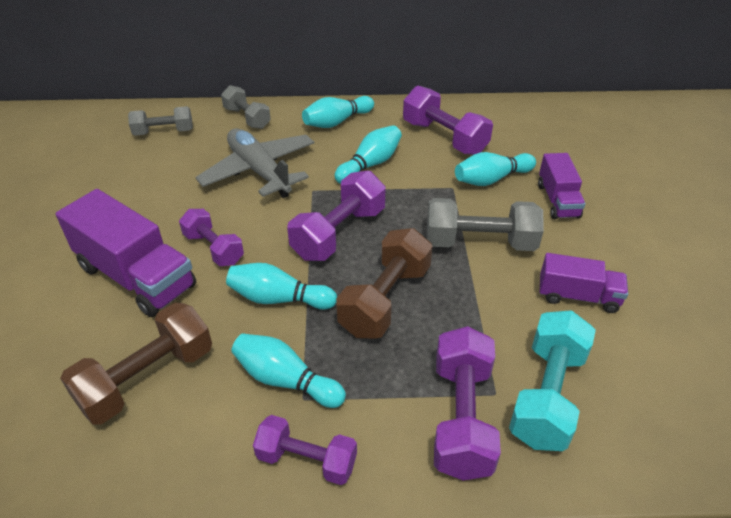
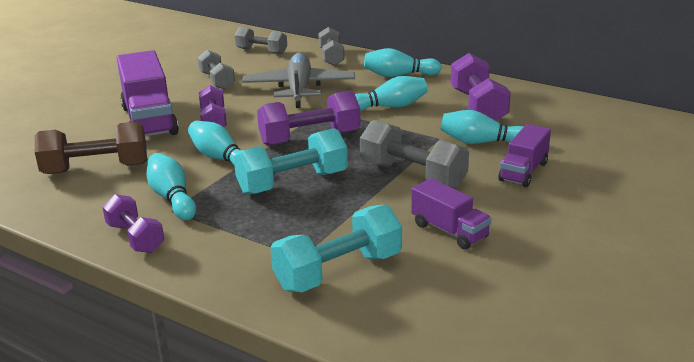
camera: 35 degrees right, 15 degrees down
brown dumbbell [336,228,433,339] -> turquoise dumbbell [234,128,348,195]
purple dumbbell [434,326,501,481] -> none
none -> grey dumbbell [197,50,235,90]

